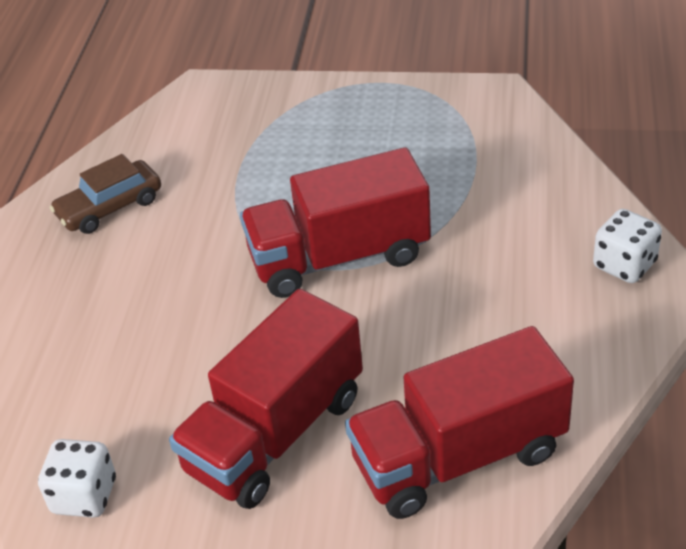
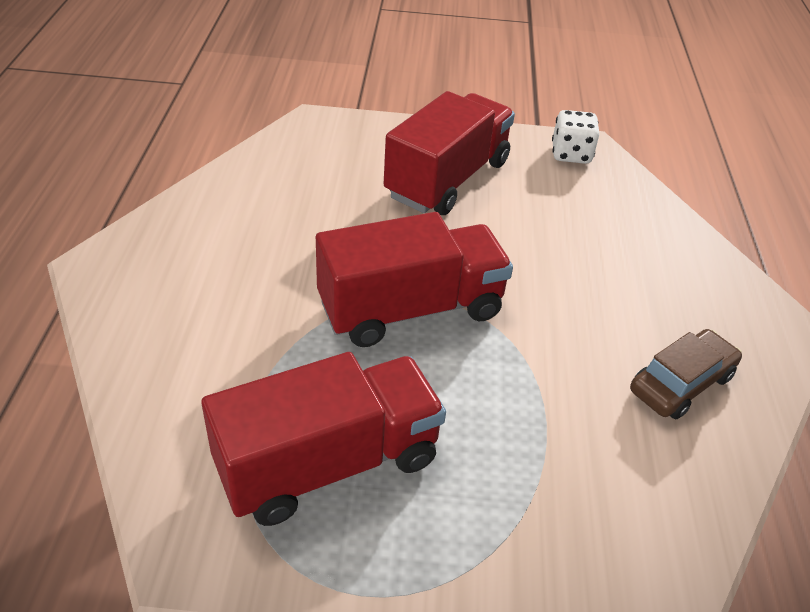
camera: 170 degrees right, 0 degrees up
red truck [345,326,574,519] -> red truck moved to [201,352,446,526]
white dice [593,209,662,283] -> none

